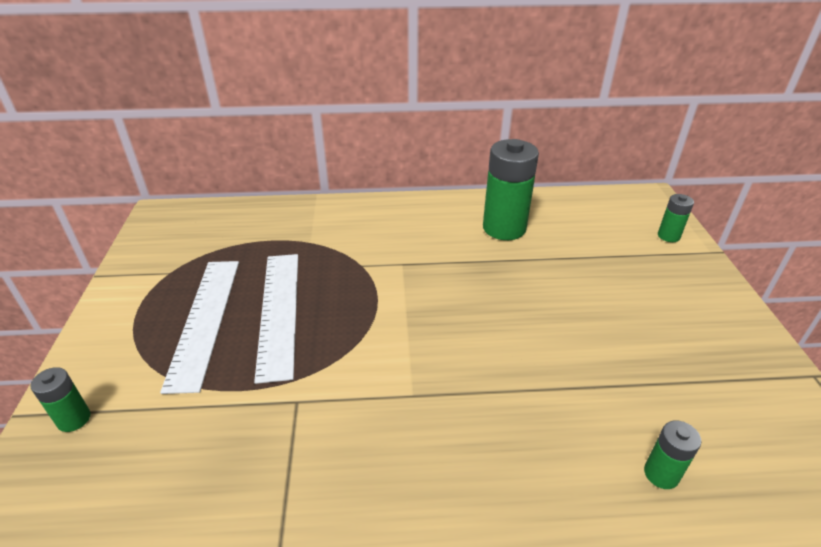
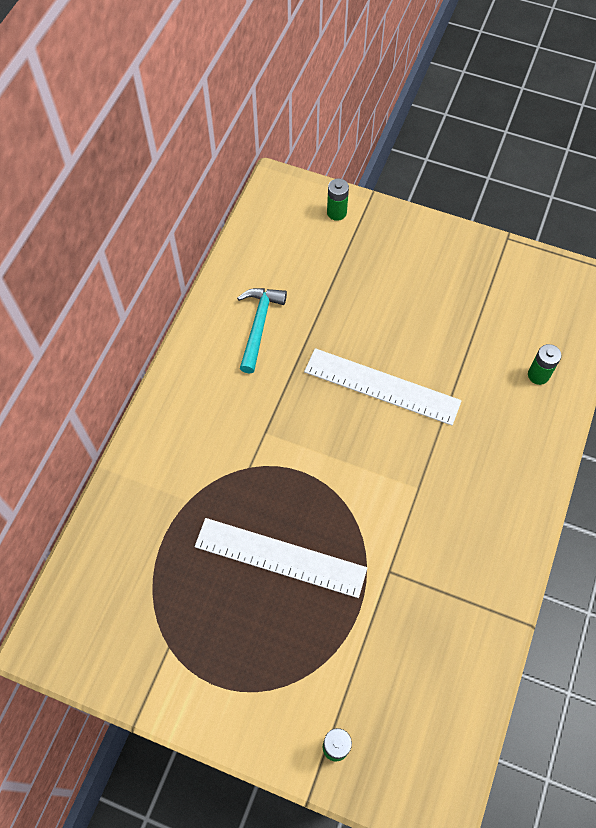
camera: 65 degrees left, 25 degrees up
white ruler [160,261,239,394] -> white ruler moved to [304,348,462,425]
green battery [483,139,539,240] -> turquoise hammer [237,288,287,374]

